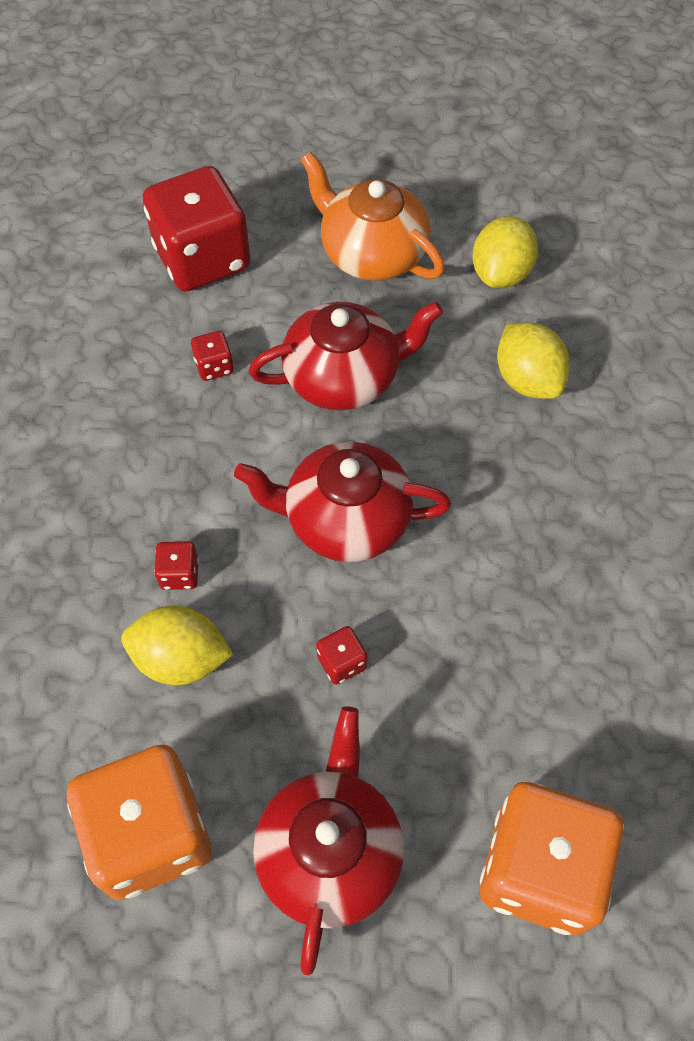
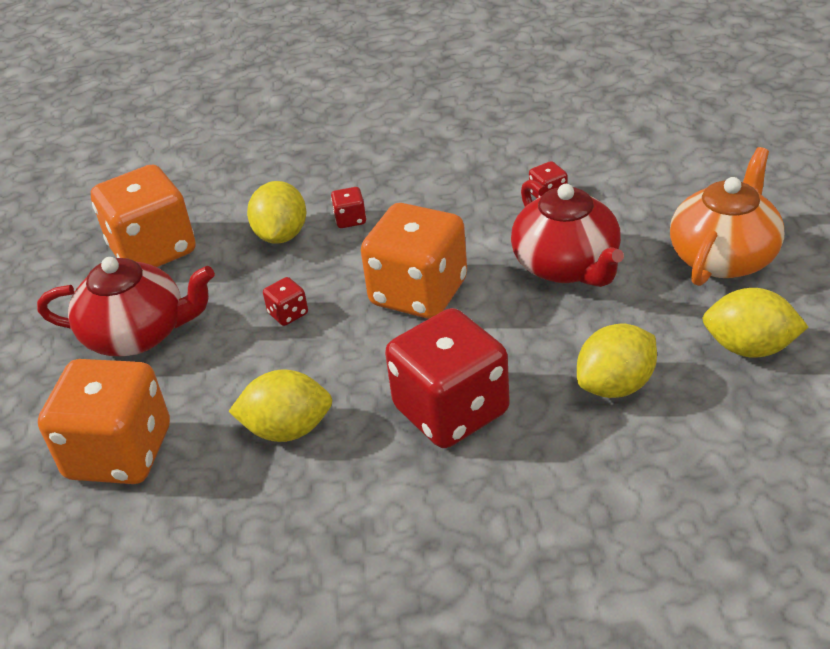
camera: 85 degrees right, 20 degrees down
red dice [143,166,251,292] -> red dice moved to [385,308,510,448]
red teapot [234,442,451,562] -> orange dice [361,203,467,319]
none -> yellow lemon [228,369,332,442]

